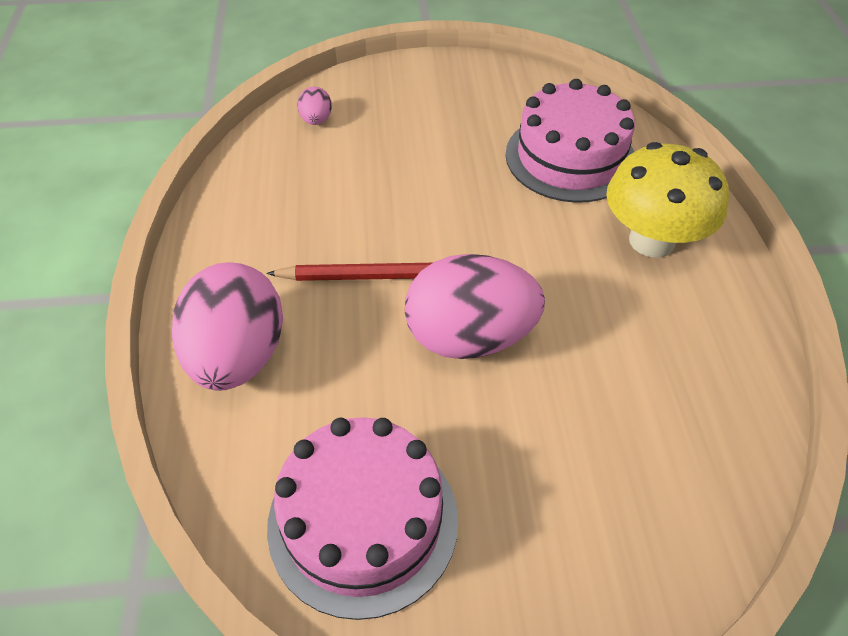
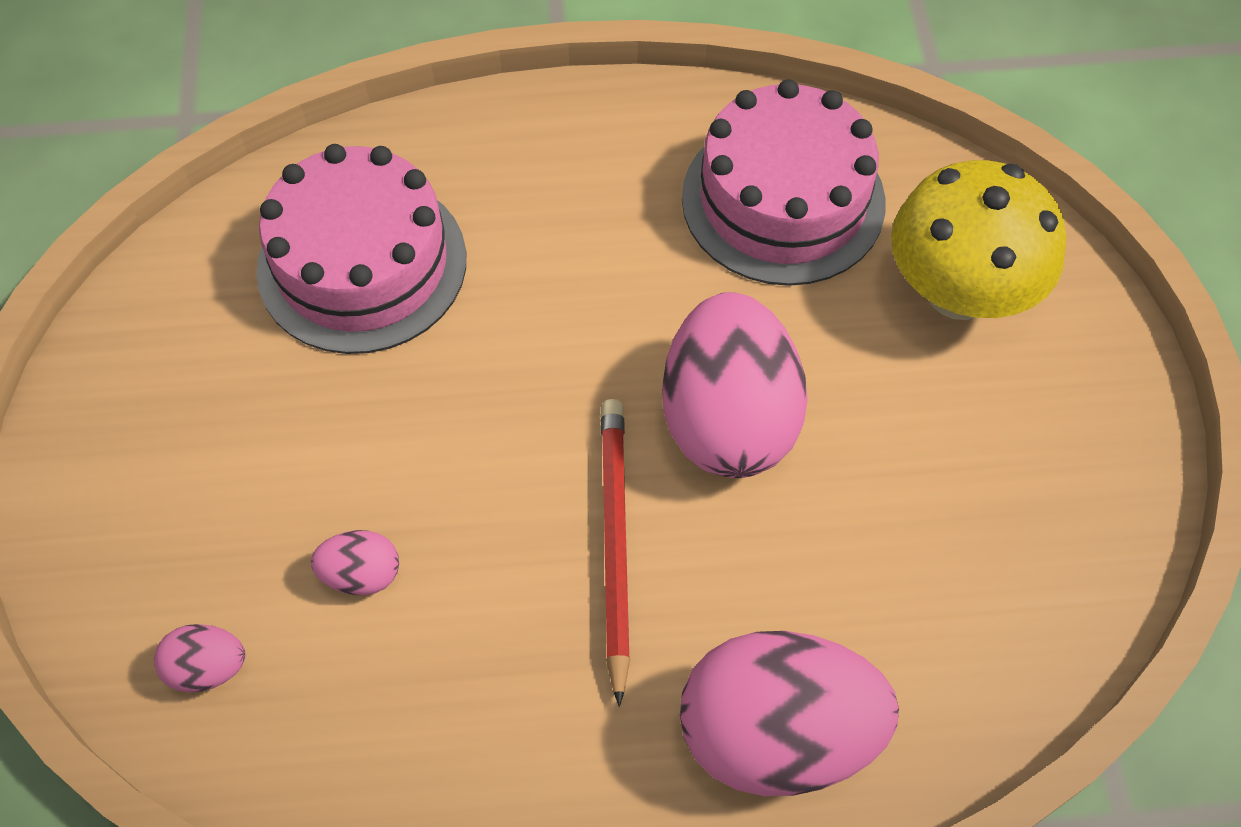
camera: 90 degrees left, 10 degrees up
pink cake [267,417,458,620] -> pink cake moved to [682,79,886,286]
yellow mushroom [606,142,729,258] -> yellow mushroom moved to [891,160,1066,320]
none -> pink egg [311,530,399,595]

